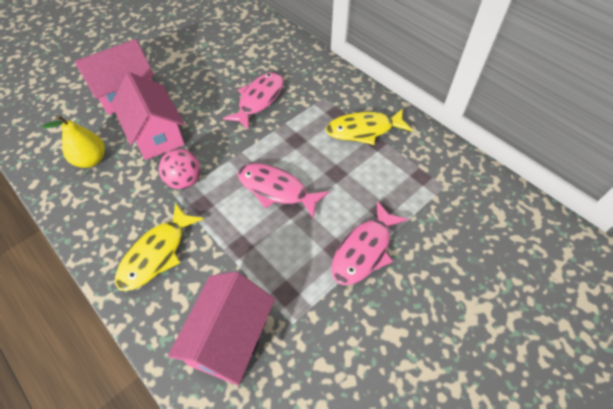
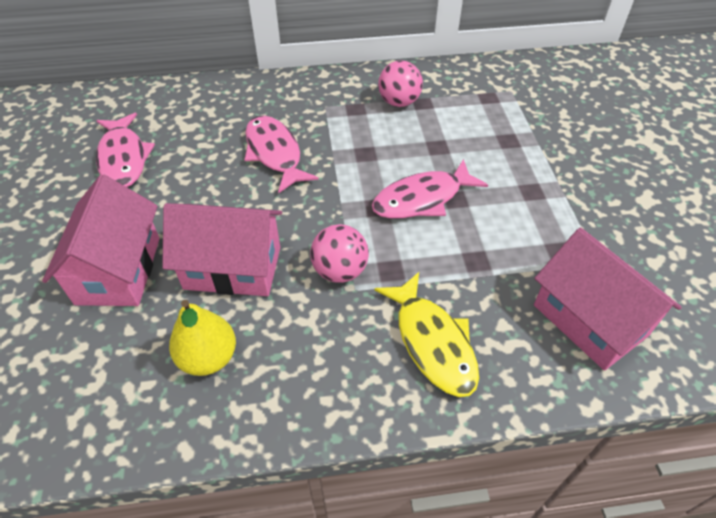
camera: 55 degrees left, 5 degrees down
yellow fish [326,108,413,145] -> pink ball [378,61,423,107]
pink fish [331,201,408,285] -> pink fish moved to [96,113,155,187]

